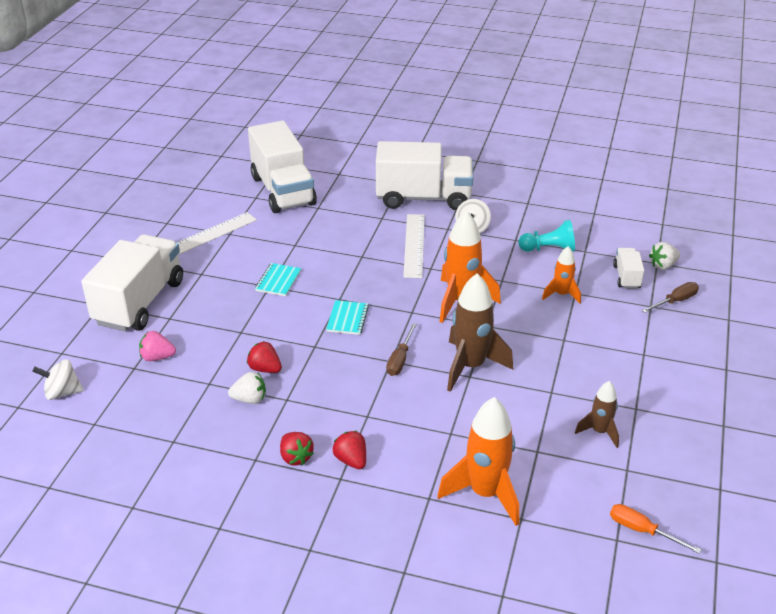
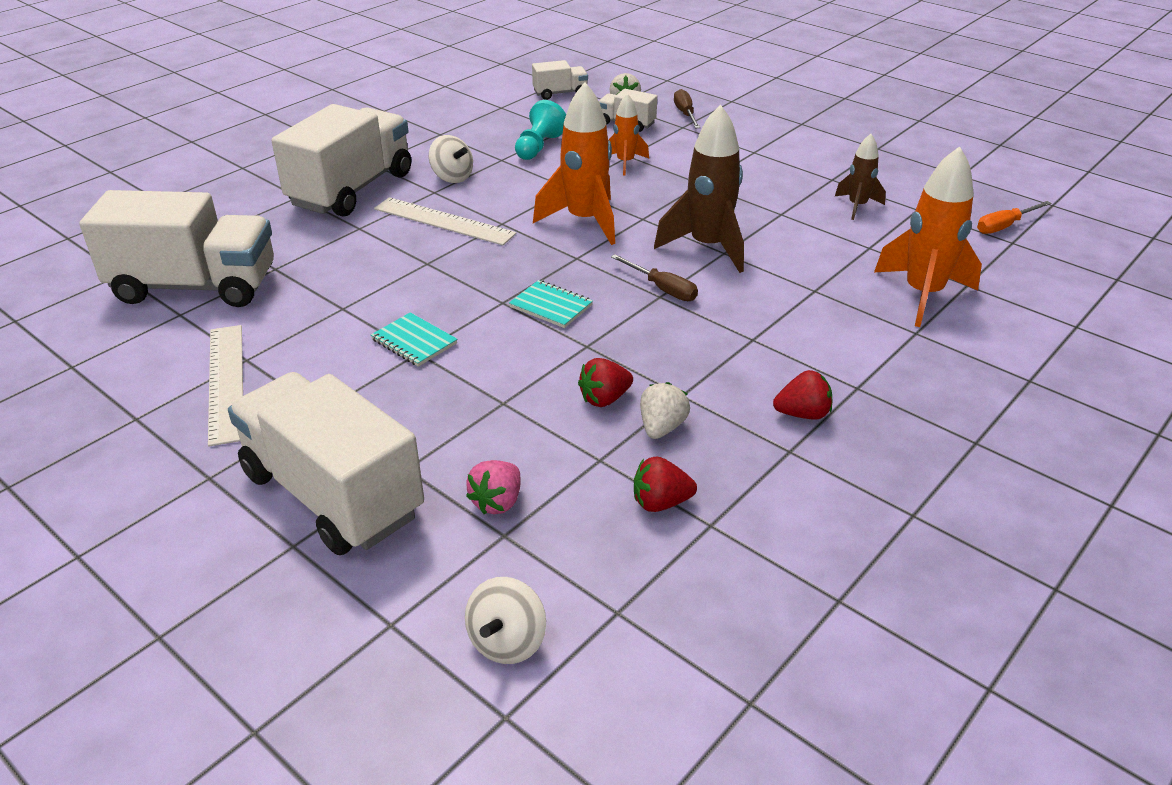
camera: 65 degrees left, 0 degrees up
red strawberry [332,431,366,469] -> red strawberry moved to [634,457,697,512]
none -> white truck [532,60,588,100]

